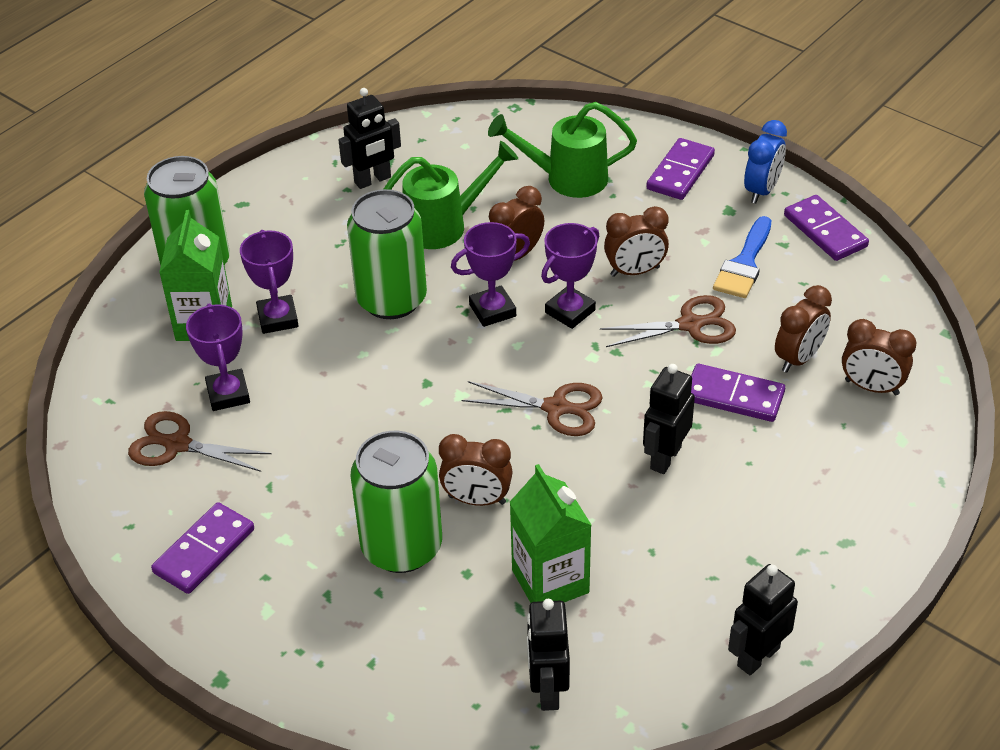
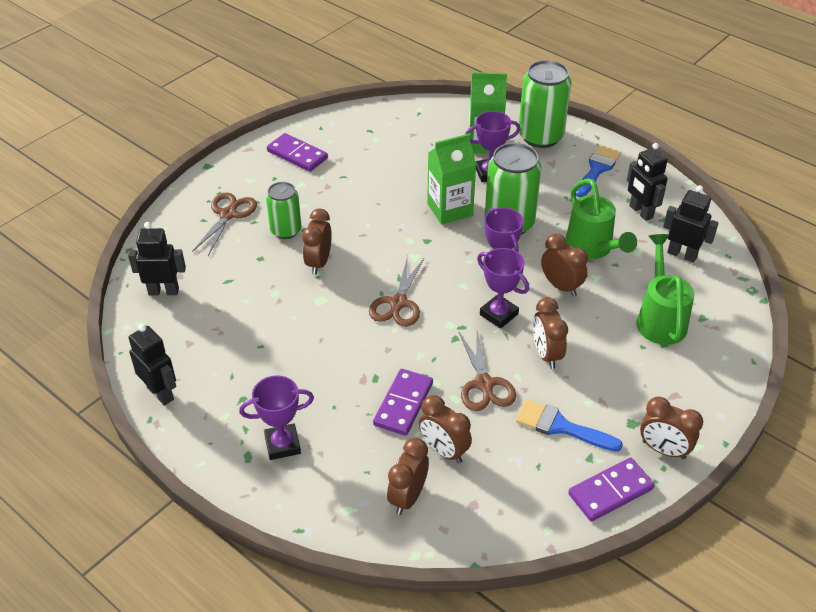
camera: 90 degrees right, 0 degrees up
brown scissors [128,411,271,472] -> brown scissors moved to [192,192,257,256]
purple trophy [186,303,250,411] -> purple trophy moved to [239,375,314,460]
green can [351,431,442,573] -> green can [266,182,301,239], size x0.62
green carton [510,464,591,603] -> green carton moved to [427,134,476,225]
black robot [643,364,695,474] -> black robot moved to [663,185,719,262]
purple domino [646,138,715,200] -> none
blue clock [744,120,787,204] -> brown clock [640,397,703,459]
none -> blue brush [576,145,621,198]

